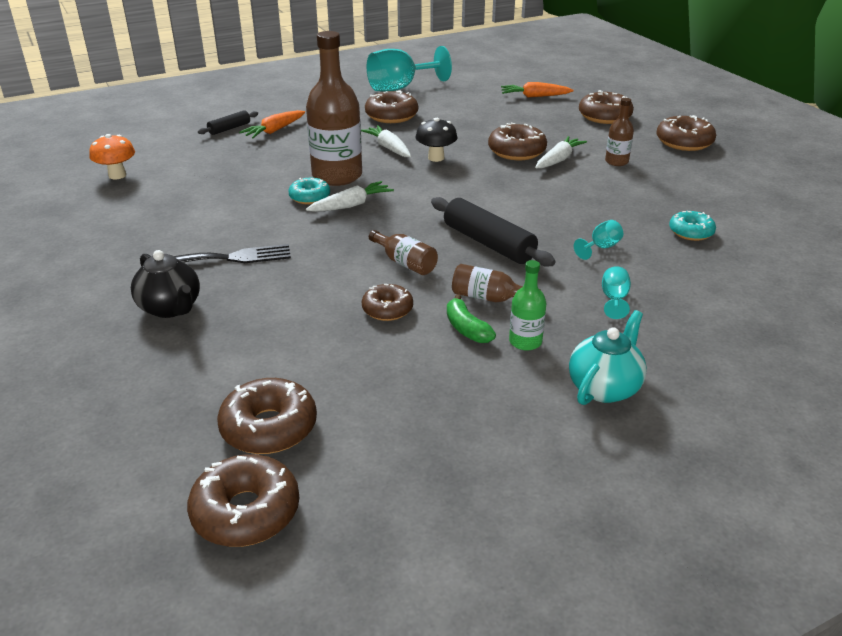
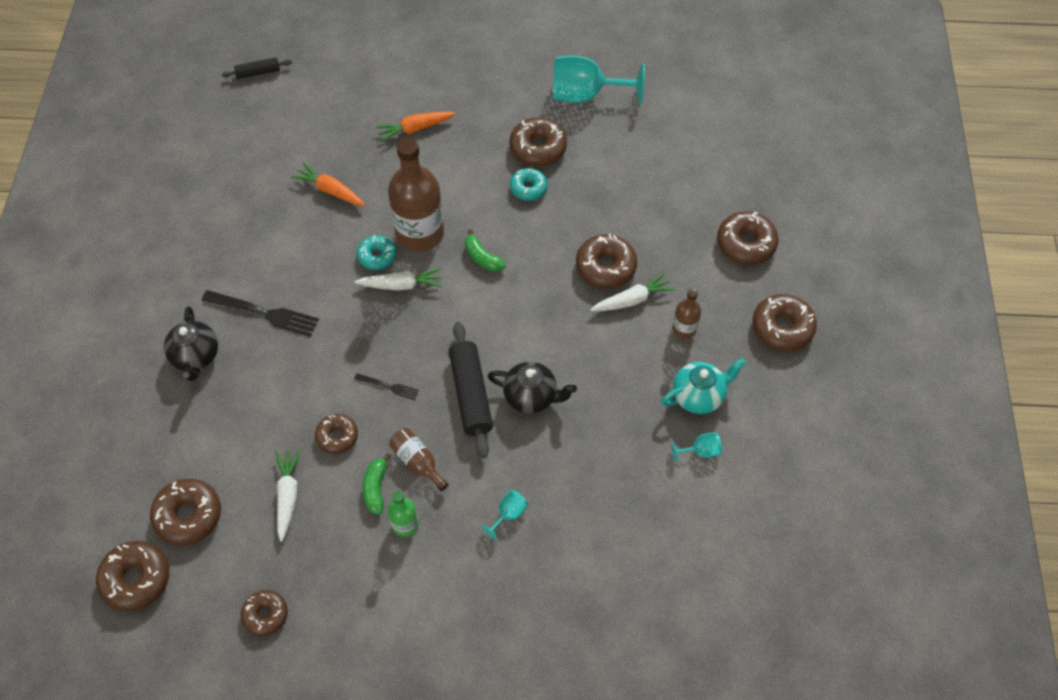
camera: 30 degrees right, 25 degrees up
orange mushroom [89,134,135,179] -> none
black rolling pin [198,110,258,135] -> black rolling pin moved to [222,57,292,79]
white carrot [361,125,411,157] -> white carrot moved to [276,450,301,542]
brown bottle [369,230,438,275] -> black fork [354,373,419,400]
black mushroom [416,118,457,162] -> none
orange carrot [501,82,574,98] -> orange carrot moved to [291,163,365,206]
turquoise teapot [569,310,647,405] -> turquoise teapot moved to [661,358,746,414]
turquoise goblet [574,220,623,260] -> turquoise goblet moved to [671,432,722,463]
turquoise donut [669,211,716,241] -> turquoise donut moved to [510,168,547,201]
none -> brown donut [241,590,288,636]
none -> green banana [465,229,506,272]
none -> black teapot [488,362,577,414]

